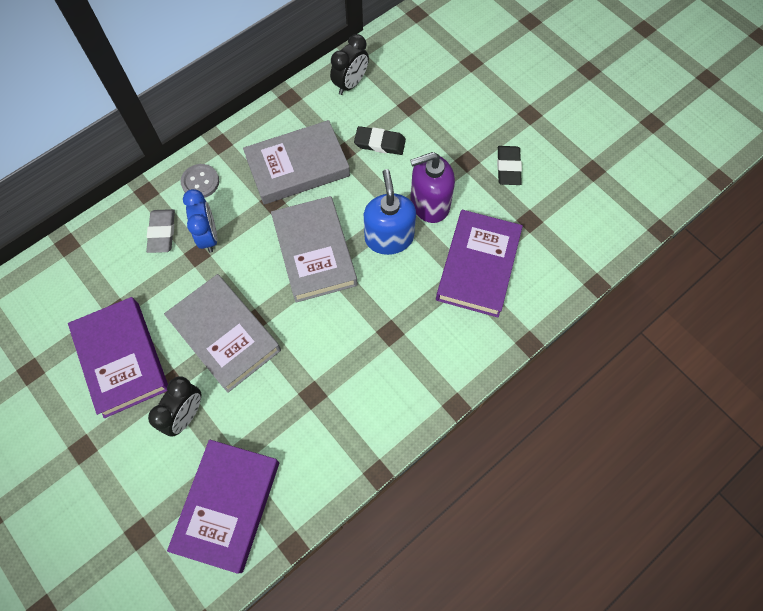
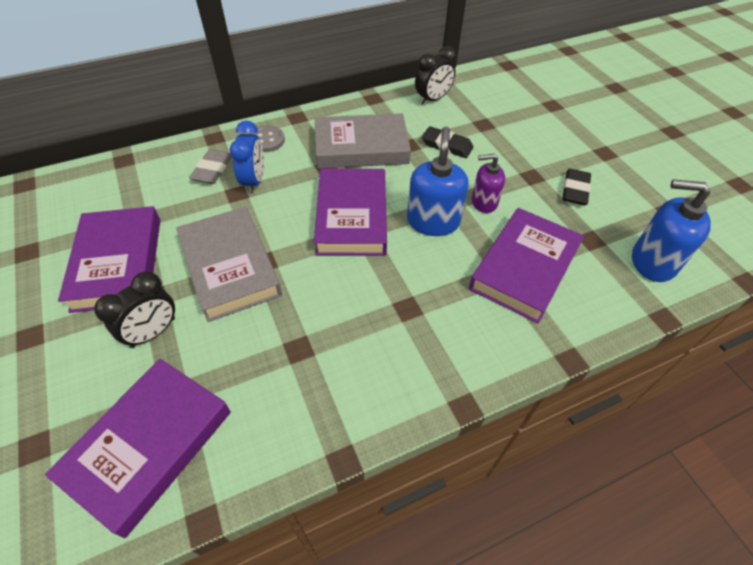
camera: 15 degrees right, 15 degrees down
grey book [271,196,358,303] -> purple book [314,168,387,256]
purple soap dispenser [410,152,455,223] -> purple soap dispenser [472,154,505,213], size x0.64
none -> blue soap dispenser [632,179,711,282]

